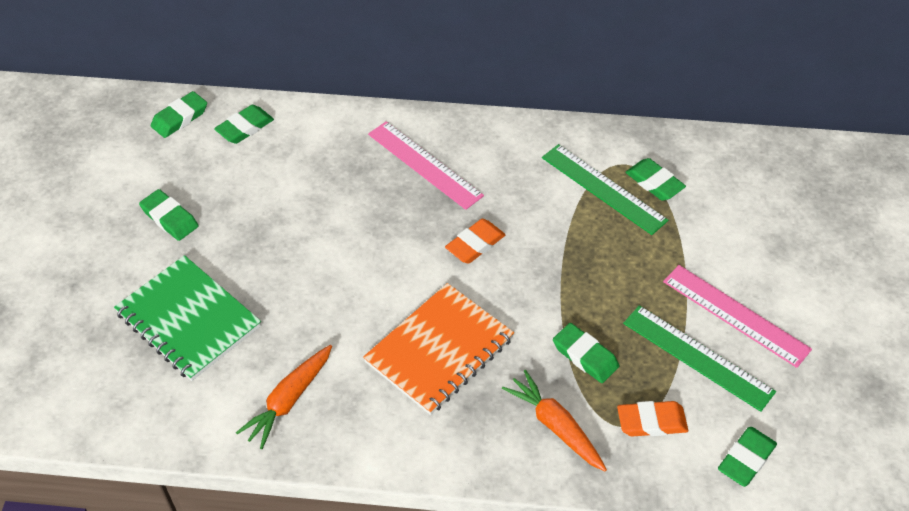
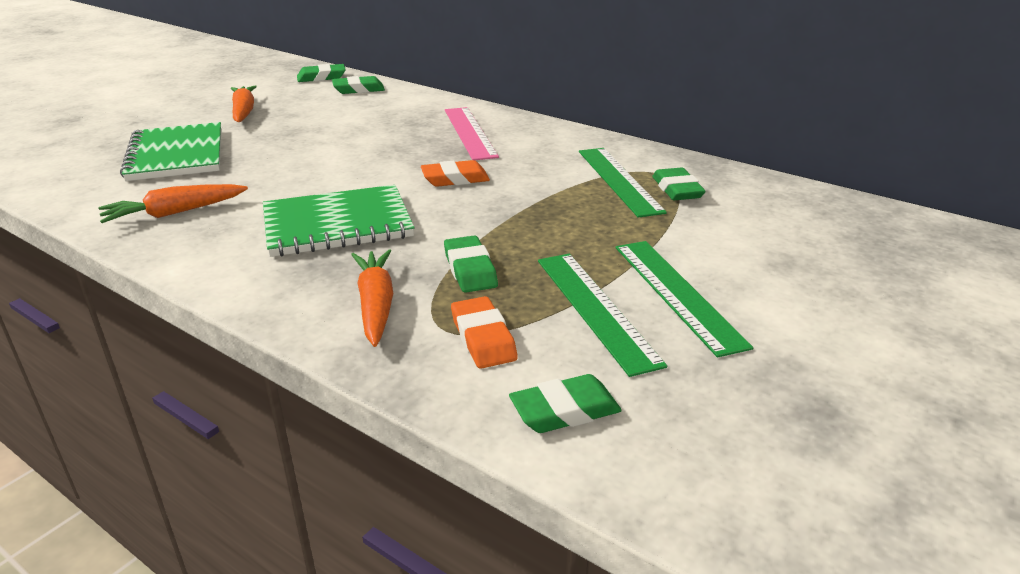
camera: 30 degrees right, 20 degrees down
green eraser [139,189,198,241] -> orange carrot [231,85,257,122]
orange notebook [363,283,514,415] -> green notebook [263,185,415,257]
orange eraser [617,401,688,437] -> orange eraser turned 45 degrees clockwise [451,296,518,369]
pink ruler [663,265,812,368] -> green ruler [616,241,753,358]

